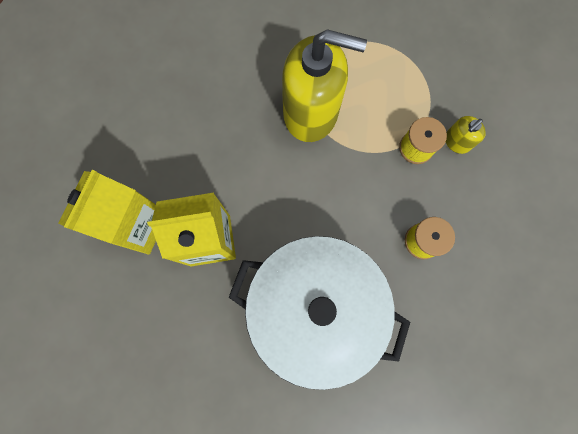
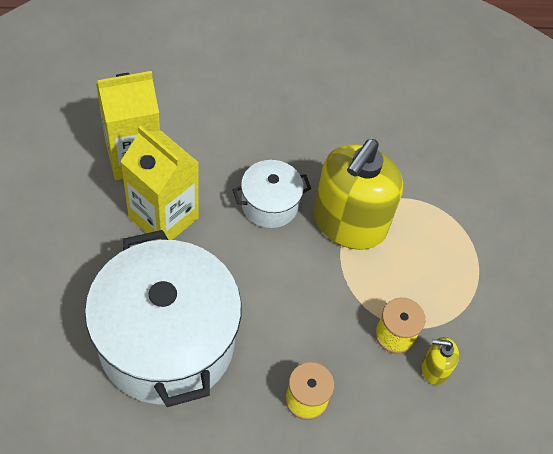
camera: 45 degrees right, 20 degrees down
yellow soap dispenser [282,29,367,142] -> yellow soap dispenser turned 60 degrees clockwise [313,139,403,250]
none -> white pot [233,160,311,228]

